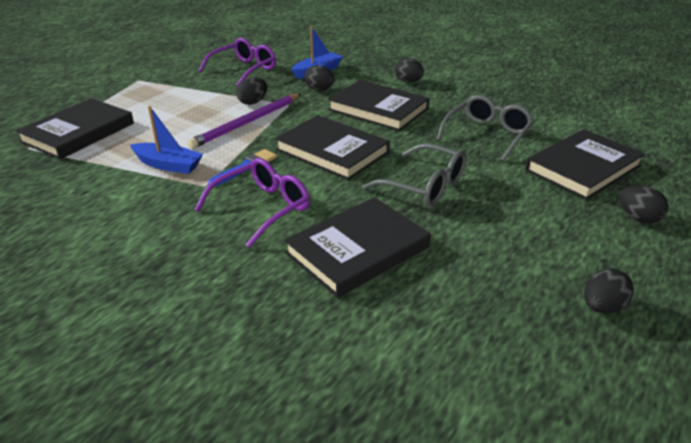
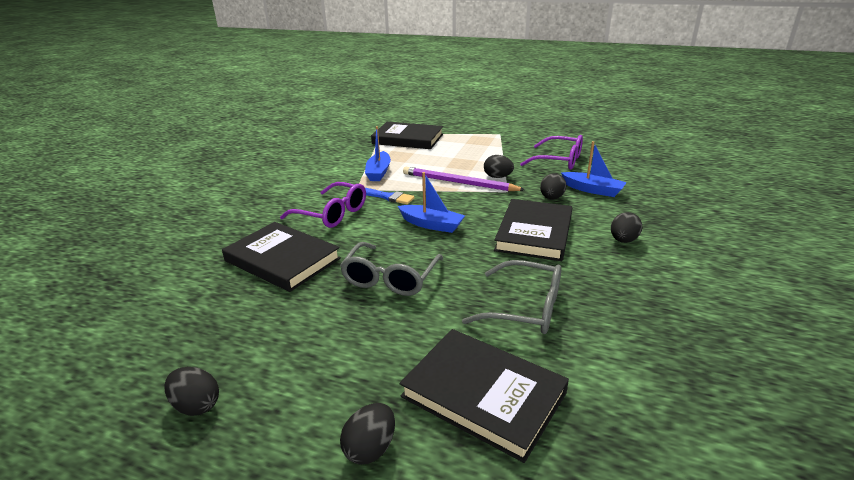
camera: 75 degrees right, 5 degrees down
black book [275,115,390,180] -> blue boat [398,172,465,233]

